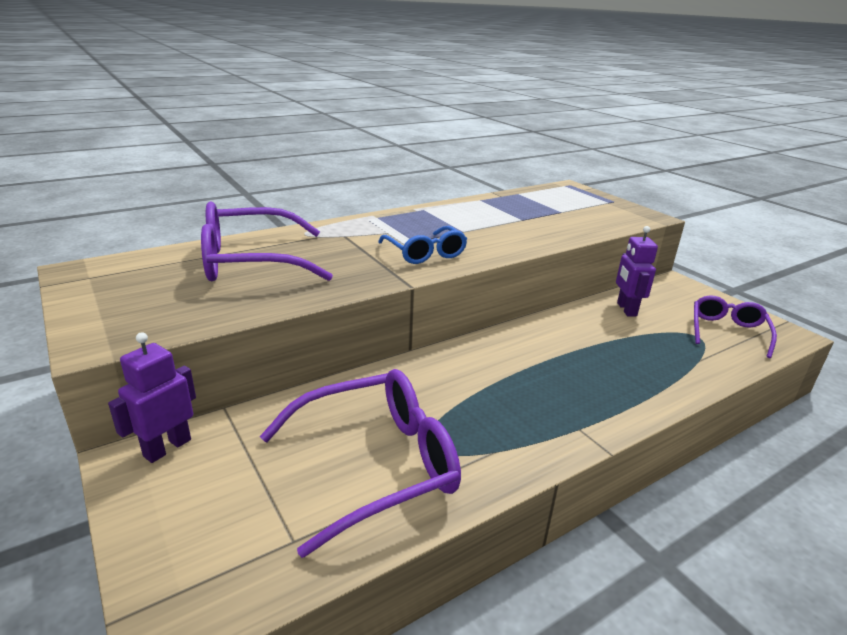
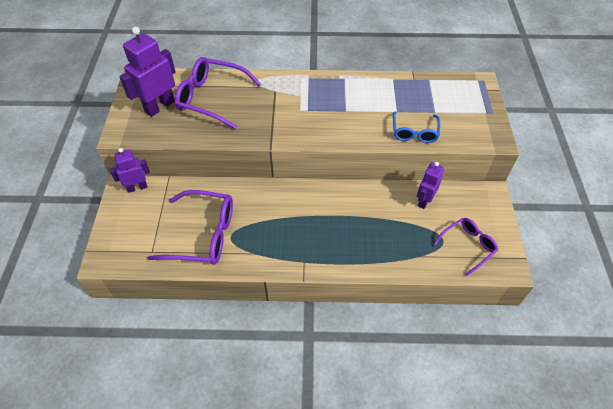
camera: 35 degrees right, 25 degrees up
blue glasses [378,226,467,264] -> blue glasses moved to [393,111,440,143]
none -> purple robot [119,27,175,117]

